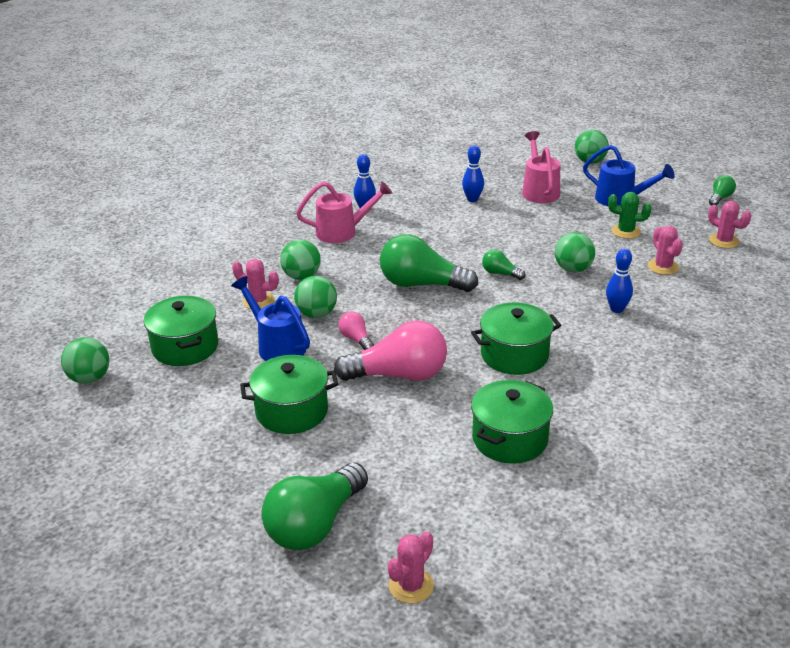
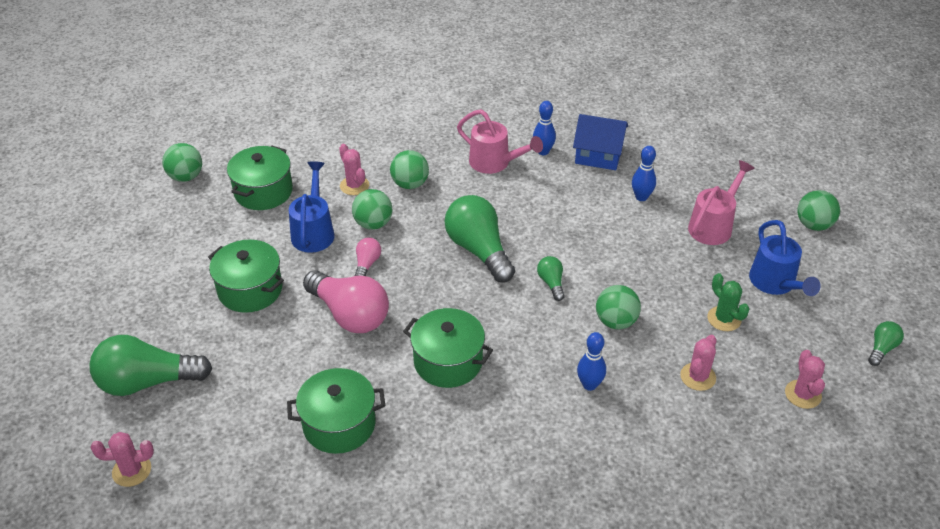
camera: 45 degrees right, 10 degrees up
green light bulb [709,175,736,206] -> green light bulb turned 45 degrees counterclockwise [868,321,904,366]
none -> blue house [573,114,628,170]

